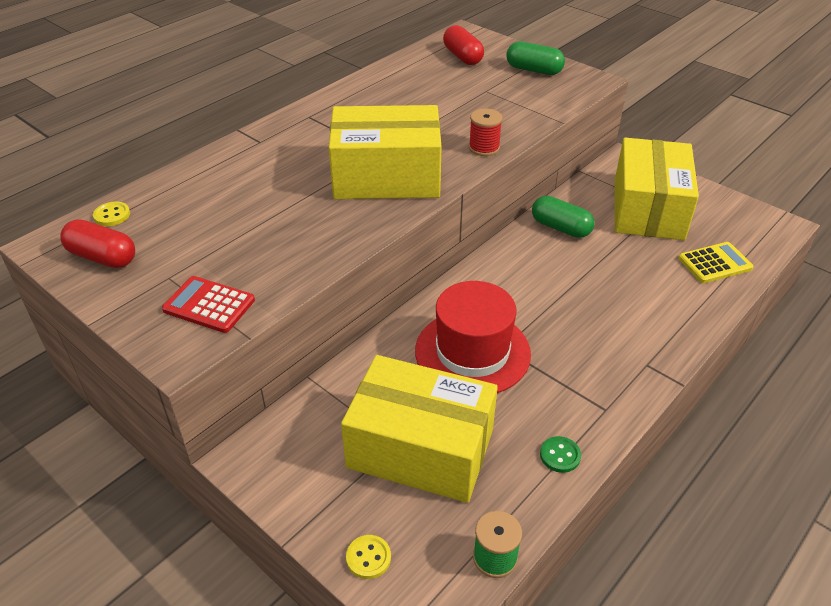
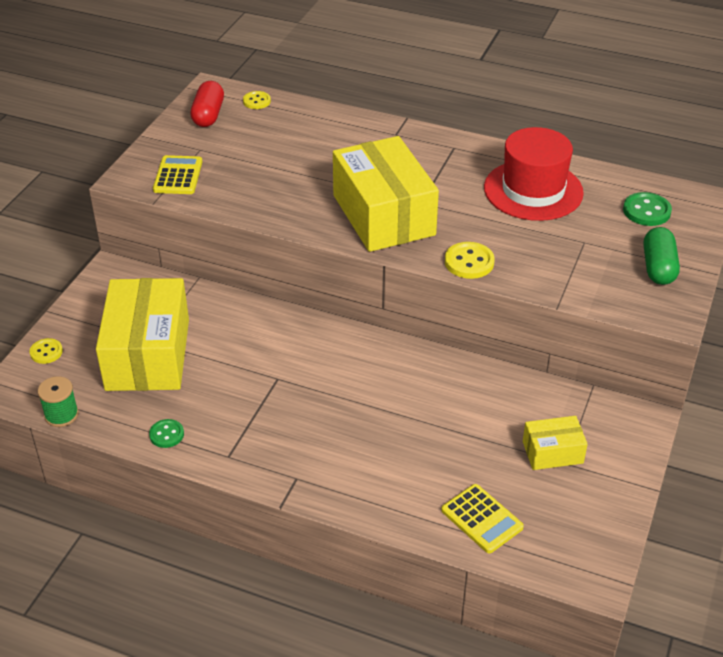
camera: 70 degrees right, 0 degrees up
red calculator [162,276,255,333] -> yellow calculator [153,155,202,194]
red hat [415,281,531,393] -> red hat moved to [484,127,584,221]
red capsule [443,25,484,65] -> green button [623,192,672,226]
red spool [469,109,503,156] -> yellow button [445,242,495,279]
green capsule [532,196,594,238] -> none
yellow box [615,137,699,240] -> yellow box [523,416,588,470], size x0.48

